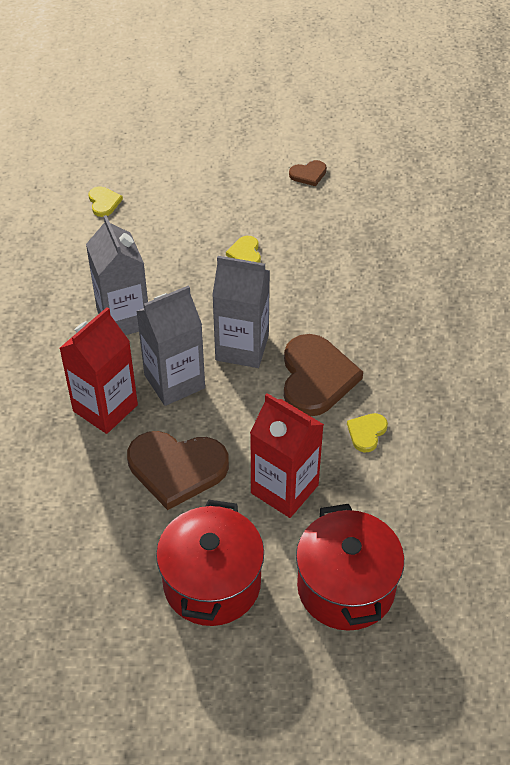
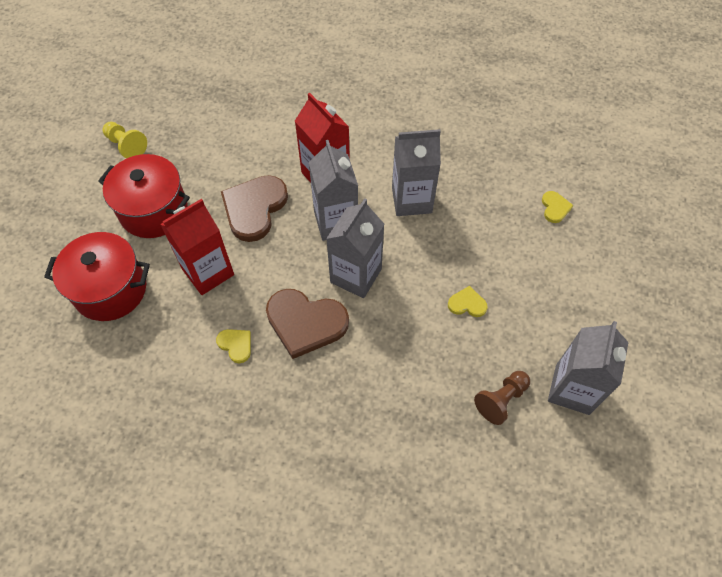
camera: 105 degrees right, 10 degrees up
yellow heart [89,186,123,217] -> yellow heart turned 90 degrees counterclockwise [542,191,574,223]
brown heart [289,160,327,186] -> grey carton [548,321,628,415]
none -> yellow pawn [102,122,147,158]
none -> brown pawn [474,371,530,425]

